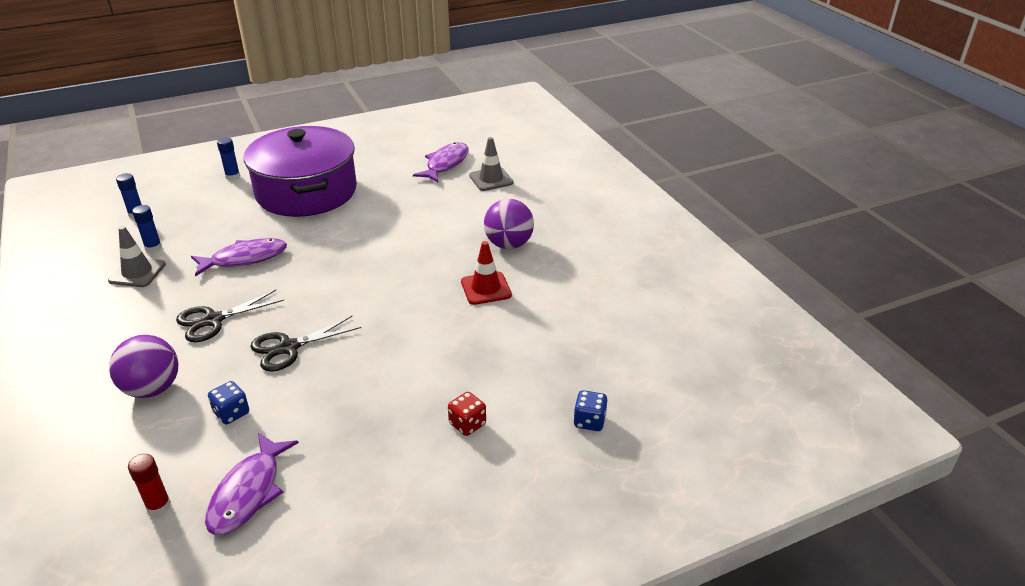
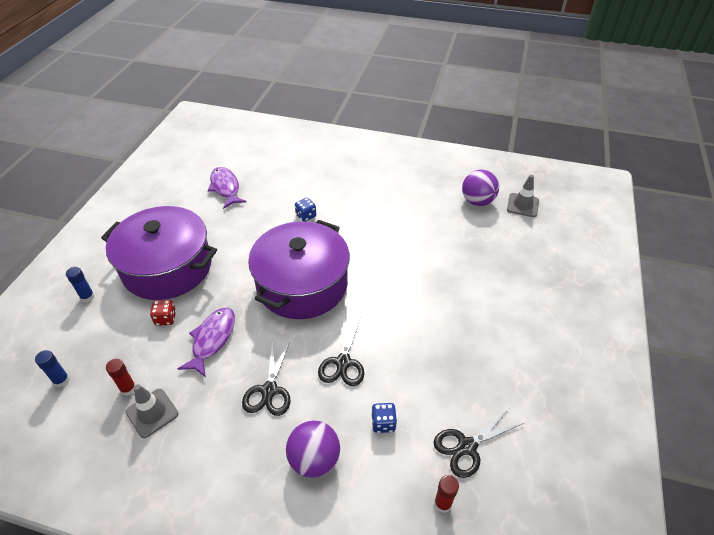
camera: 50 degrees left, 10 degrees up
blue glue stick [132,205,162,253] -> red glue stick [106,358,136,396]
purple fish [205,433,299,535] -> black scissors [434,409,524,478]
red dice [448,392,486,436] -> red dice moved to [150,300,176,326]
red traffic cone [461,241,512,305] -> none
grey traffic cone [469,137,513,191] -> grey traffic cone moved to [507,175,539,217]
purple ball [484,199,534,249] -> purple ball moved to [462,170,499,206]
blue dice [573,390,607,431] -> blue dice moved to [295,198,316,221]
none -> purple pot [248,220,350,319]

